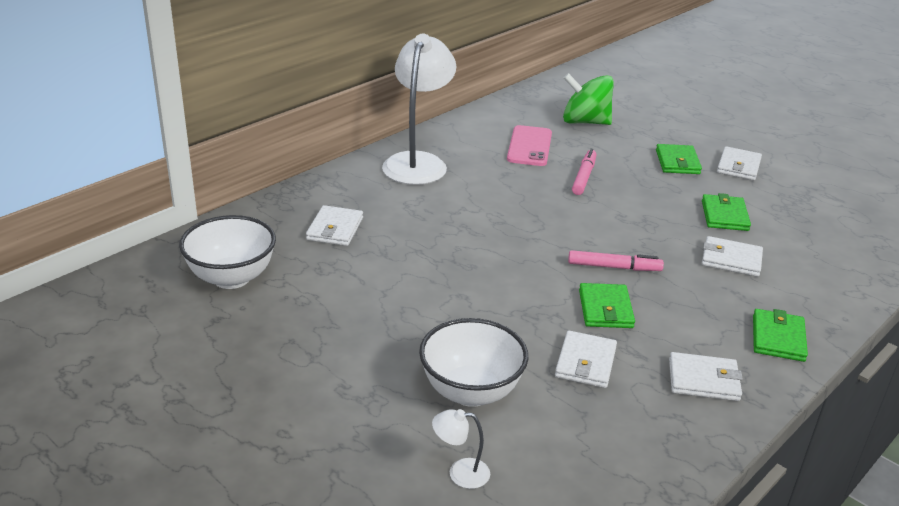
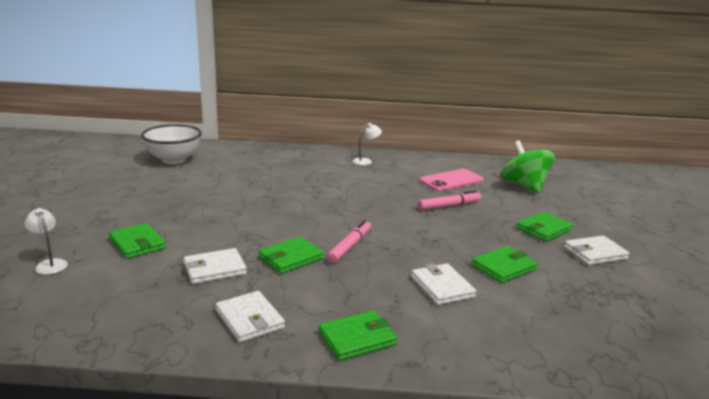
camera: 50 degrees right, 10 degrees down
white wallet [306,205,363,246] -> none
white lamp [382,34,456,185] -> white lamp [353,123,382,165], size x0.41
white bowl [419,318,528,407] -> green wallet [109,223,166,259]
pink marker [568,250,664,271] -> pink marker turned 120 degrees counterclockwise [327,220,371,263]

